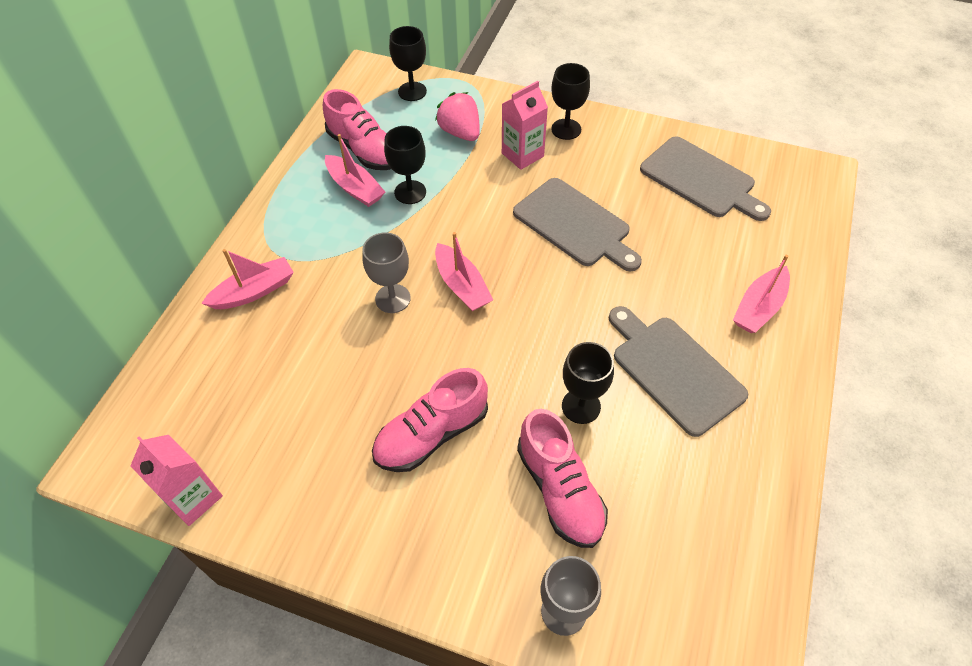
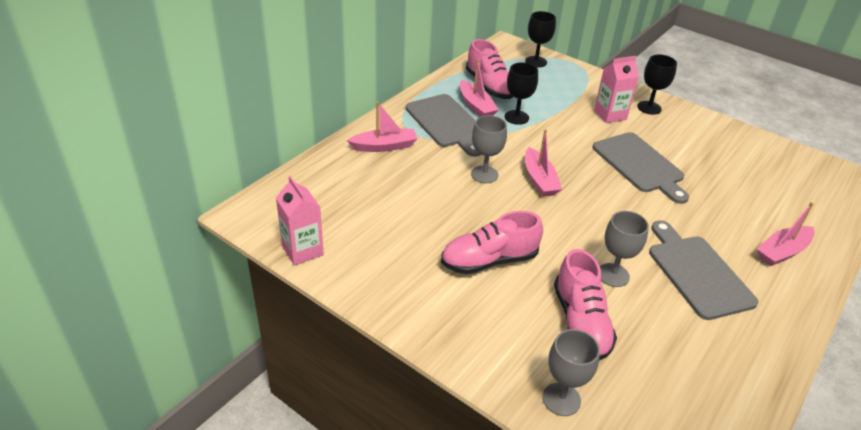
camera: 15 degrees right, 15 degrees down
pink strawberry [435,92,480,141] -> none
black goblet [562,342,614,424] -> grey goblet [600,211,649,287]
grey cutting board [640,136,771,221] -> grey cutting board moved to [406,94,481,157]

